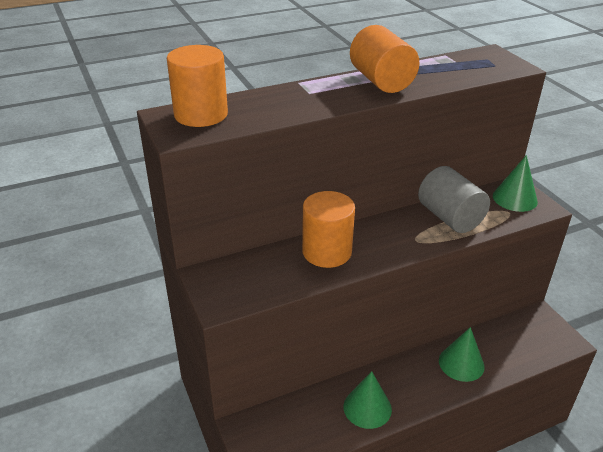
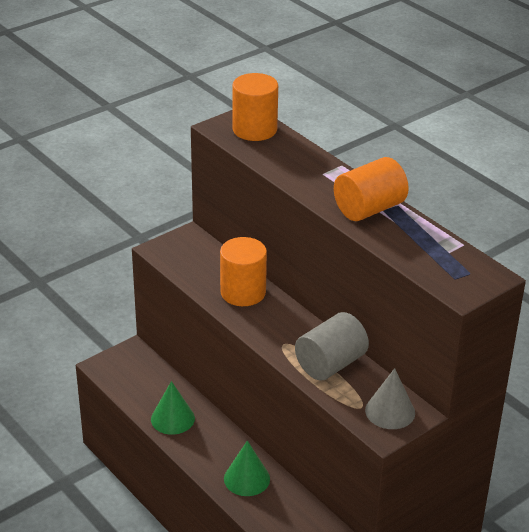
camera: 75 degrees right, 0 degrees up
green cone [493,155,538,212] -> grey cone [365,368,415,429]

